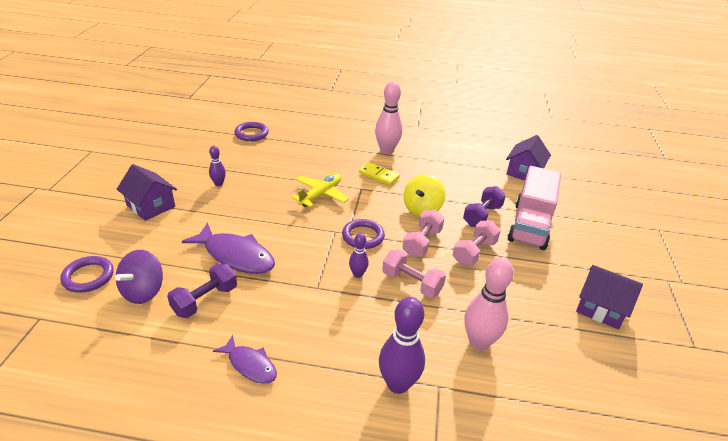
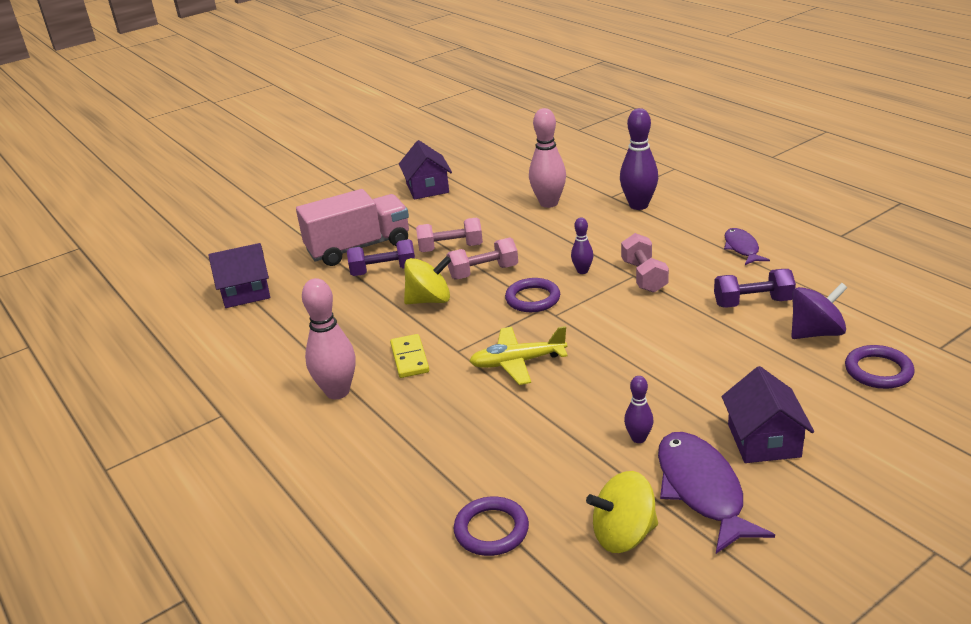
camera: 130 degrees left, 5 degrees down
purple fish [182,222,275,274] -> purple fish moved to [658,432,775,554]
pink dumbbell [382,249,446,298] -> pink dumbbell moved to [621,233,669,293]
none -> yellow spinning top [586,471,658,553]

